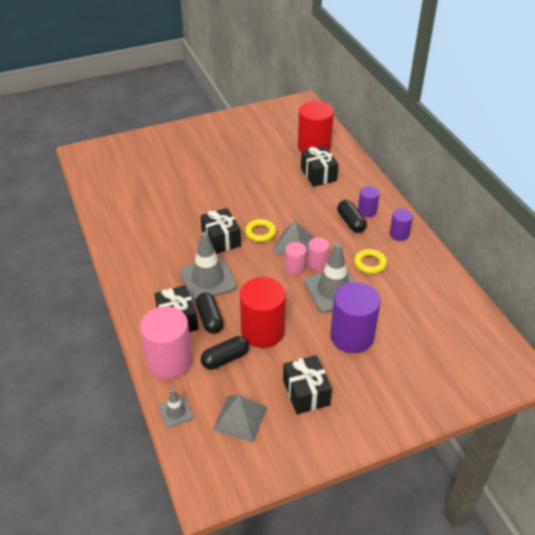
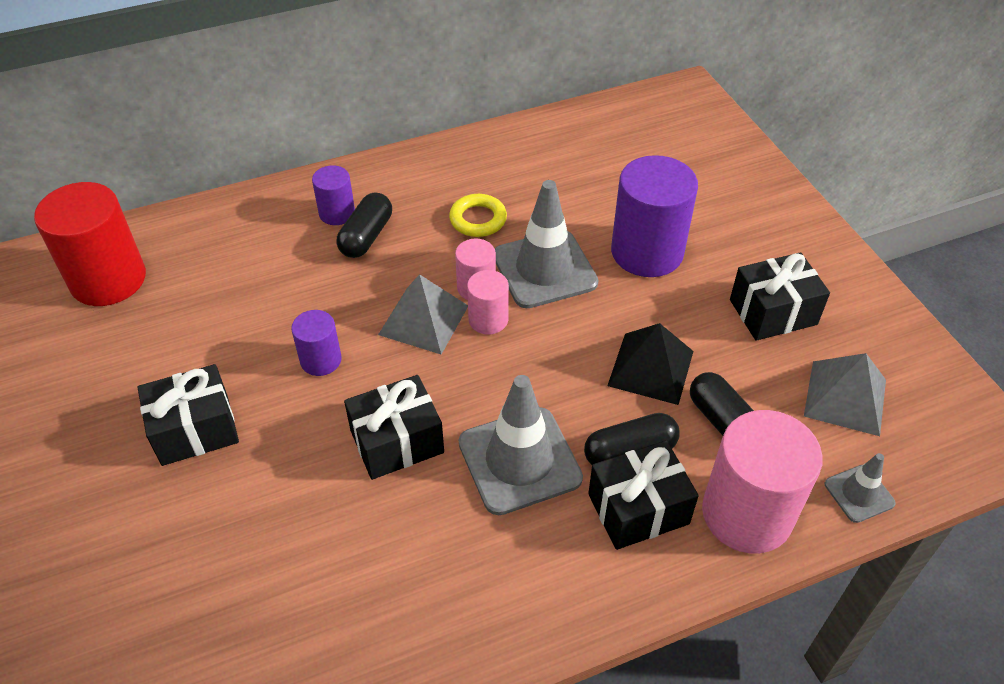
camera: 90 degrees left, 5 degrees up
red cylinder [240,277,286,348] -> black pyramid [607,323,693,405]
yellow ring [245,219,276,242] -> none
black gift [301,146,338,187] -> black gift moved to [137,364,239,466]
black capsule [337,200,367,233] -> black capsule turned 45 degrees counterclockwise [337,192,392,258]
purple cylinder [390,209,413,241] -> purple cylinder moved to [291,310,342,376]

